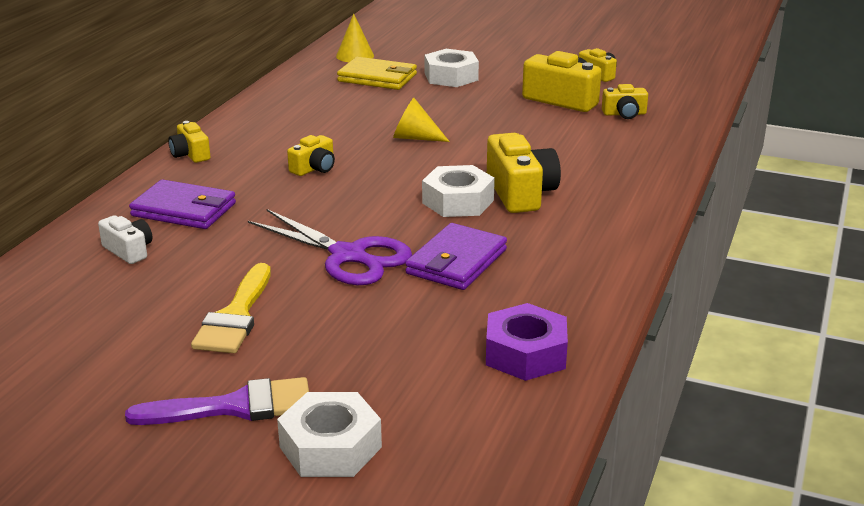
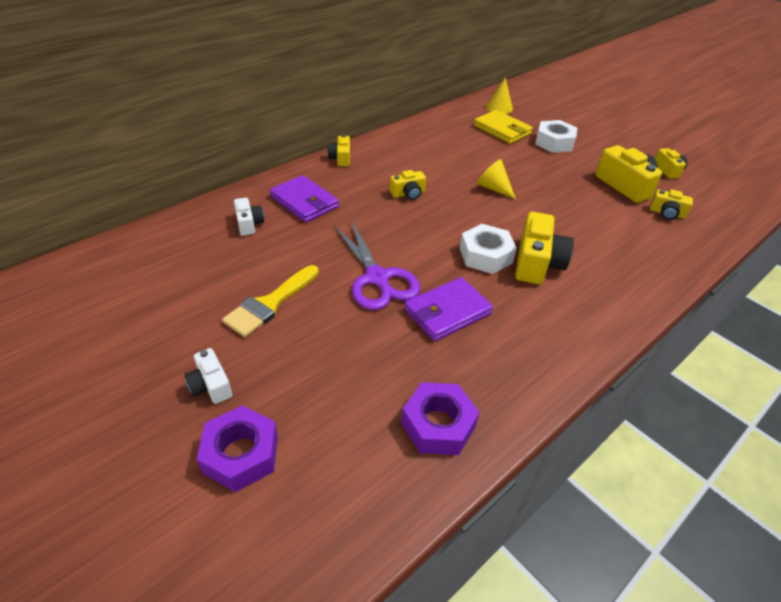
camera: 25 degrees right, 15 degrees up
purple brush [125,377,309,425] -> white camera [185,348,232,404]
white nut [277,392,382,477] -> purple nut [197,406,278,492]

